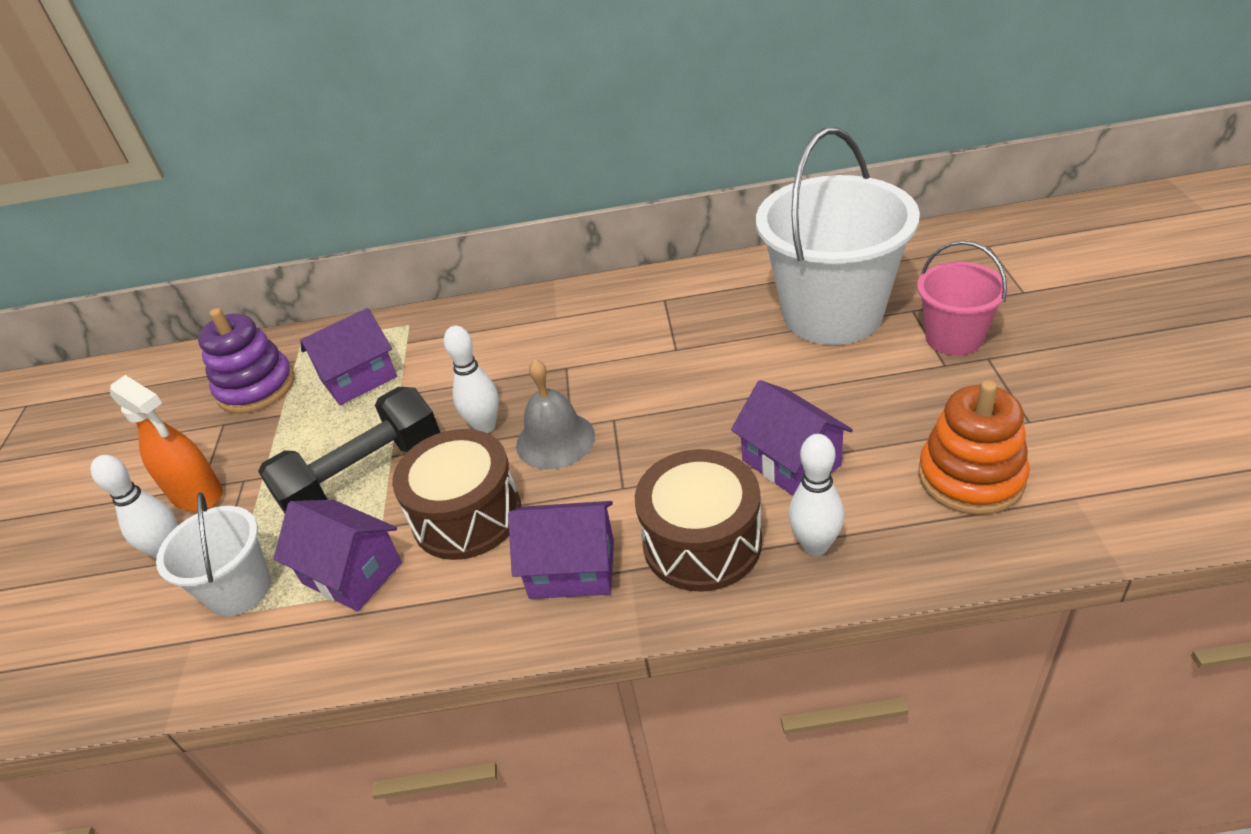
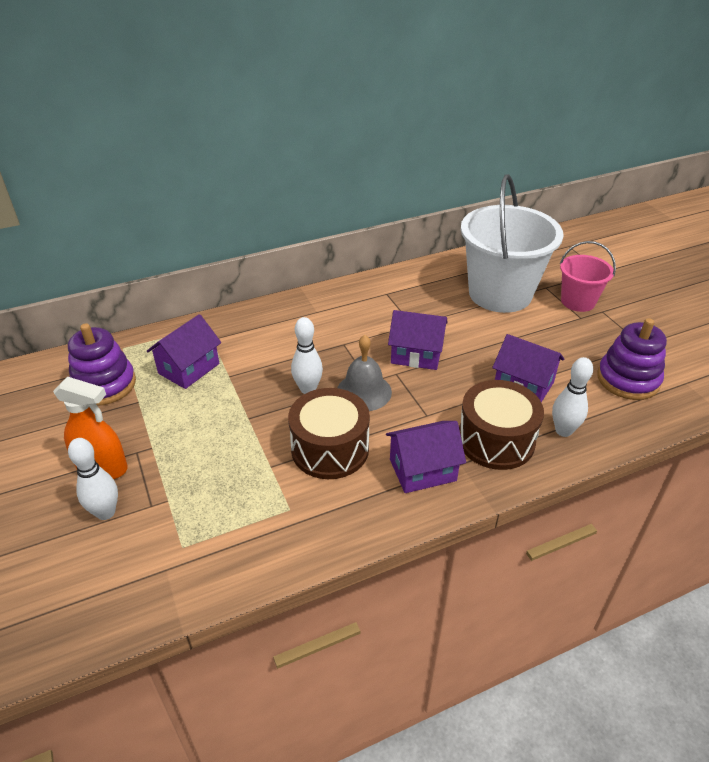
camera: 25 degrees left, 0 degrees up
white bucket [156,492,271,616] -> none
black dumbbell [258,387,440,513] -> none
purple house [273,500,402,612] -> purple house moved to [388,310,448,370]
orange stacking toy [918,380,1030,515] -> purple stacking toy [597,318,667,400]

